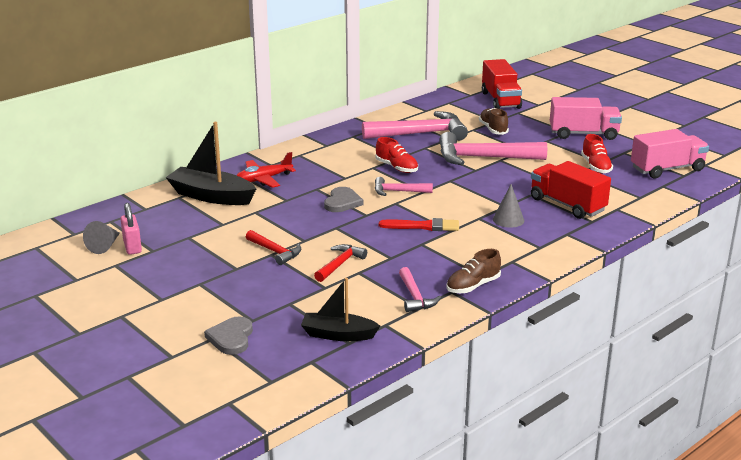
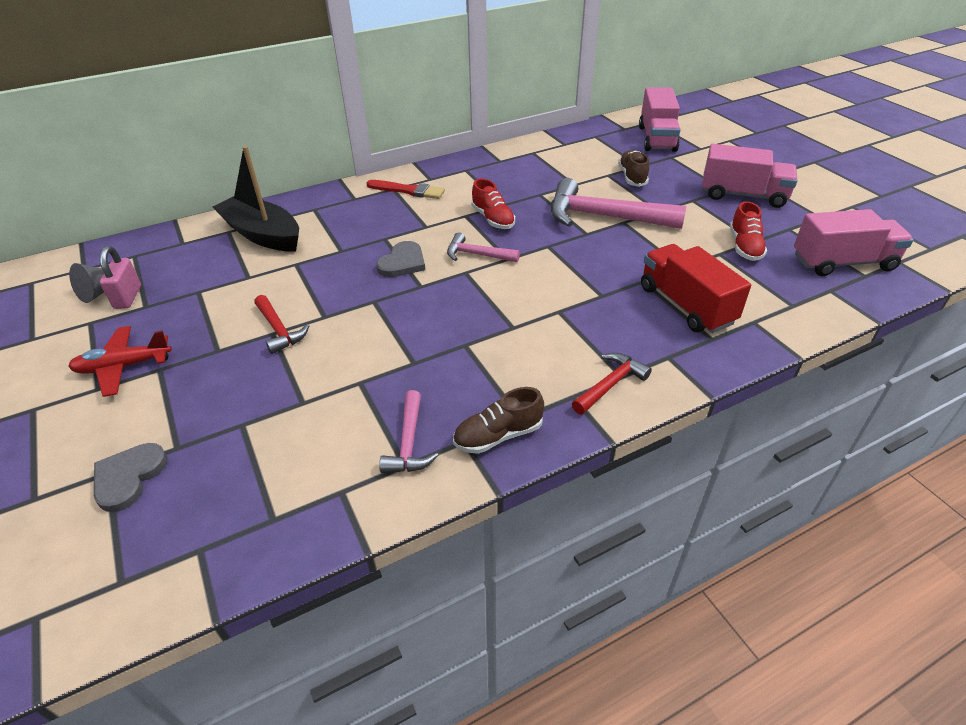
camera: 15 degrees right, 15 degrees up
red plane [236,152,296,188] -> red plane moved to [68,326,172,397]
black boat [301,278,380,341] -> none
red hammer [314,244,367,282] -> red hammer moved to [572,353,652,415]
pink hammer [362,111,468,141] -> none
red brush [379,218,459,231] -> red brush moved to [367,180,445,199]
red truck [482,59,522,109] -> pink truck [639,87,680,152]
grey cone [493,184,524,228] -> none

